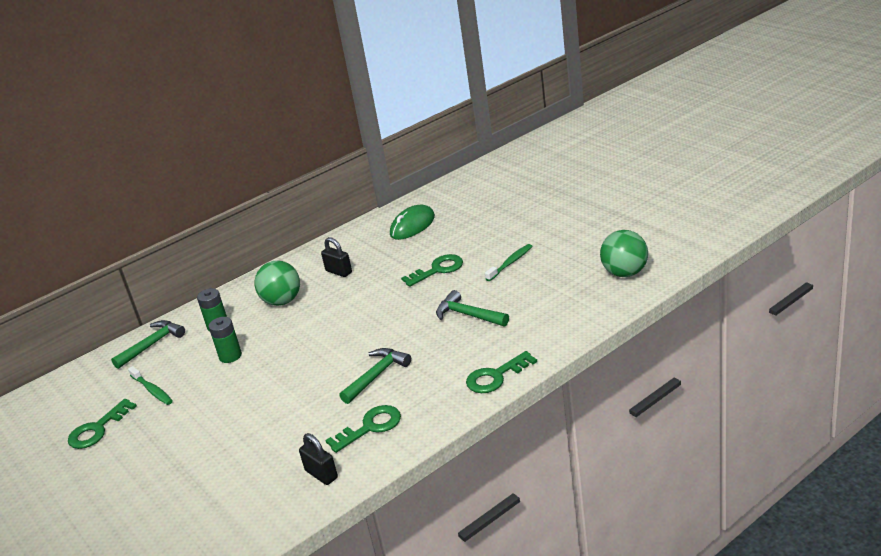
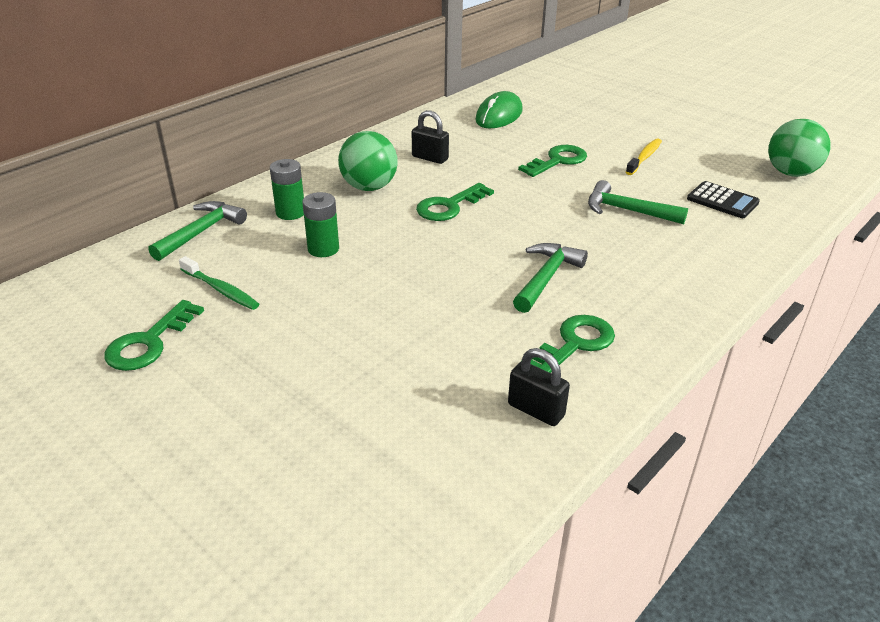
camera: 15 degrees left, 5 degrees up
green key [466,351,537,393] -> green key moved to [416,183,494,221]
green toothbrush [485,244,532,281] -> yellow toothbrush [626,138,662,175]
none -> black calculator [687,181,760,218]

